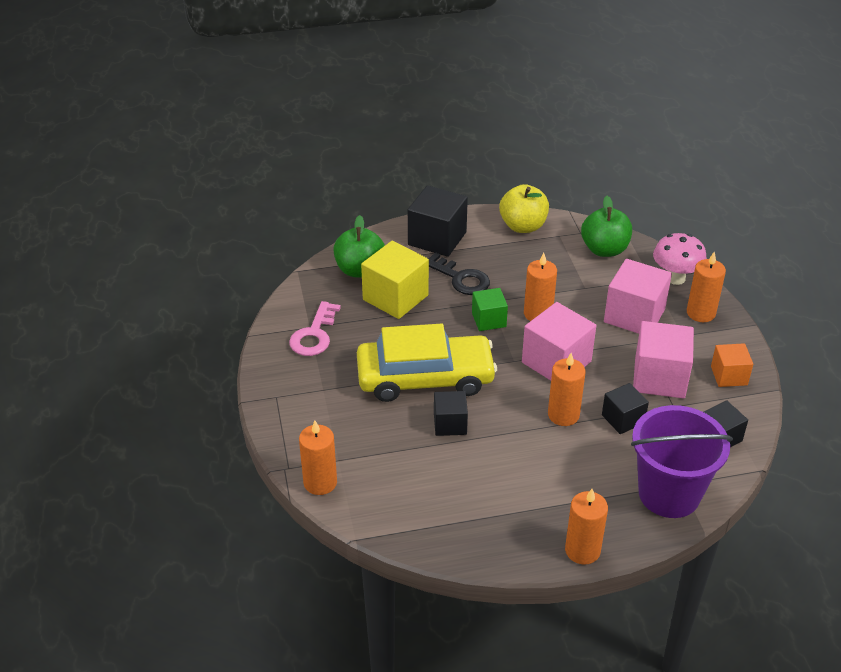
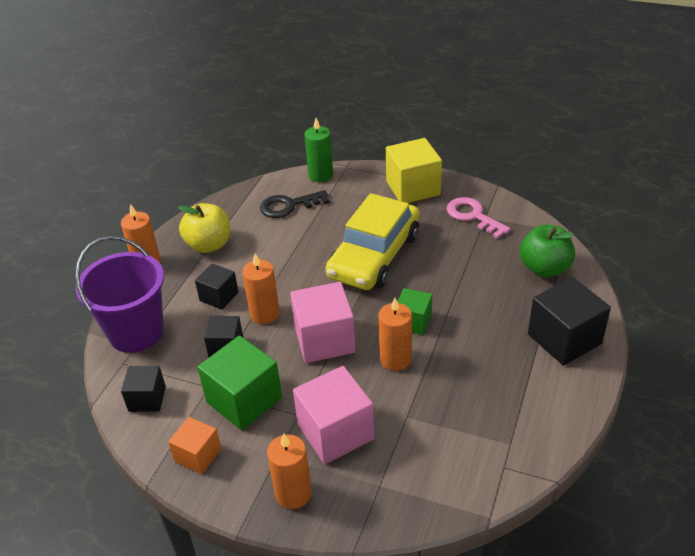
camera: 125 degrees right, 0 degrees up
orange candle [299,421,337,495] -> green candle [305,118,333,182]
yellow cube [361,241,429,319] -> yellow cube moved to [386,138,442,203]
black key [428,252,490,295] -> black key moved to [260,190,330,218]
black cube [434,391,468,436] -> black cube moved to [195,263,238,310]
yellow apple [499,184,549,233] -> yellow apple moved to [178,203,230,253]
green apple [581,196,632,257] -> none
pink cube [633,321,694,398] -> green cube [197,336,282,430]
pink mushroom [653,233,707,285] -> none

